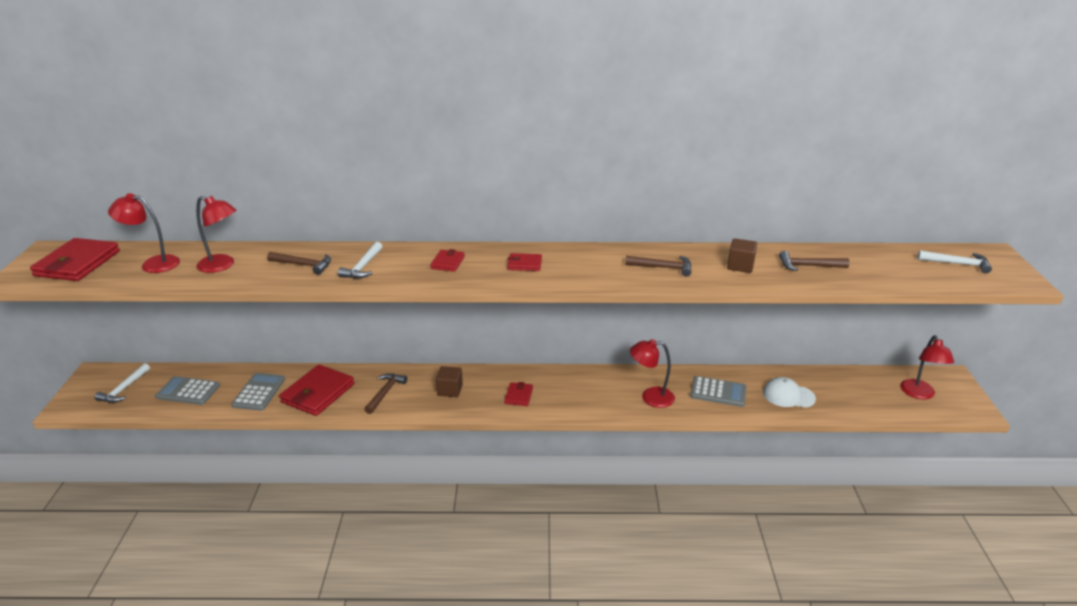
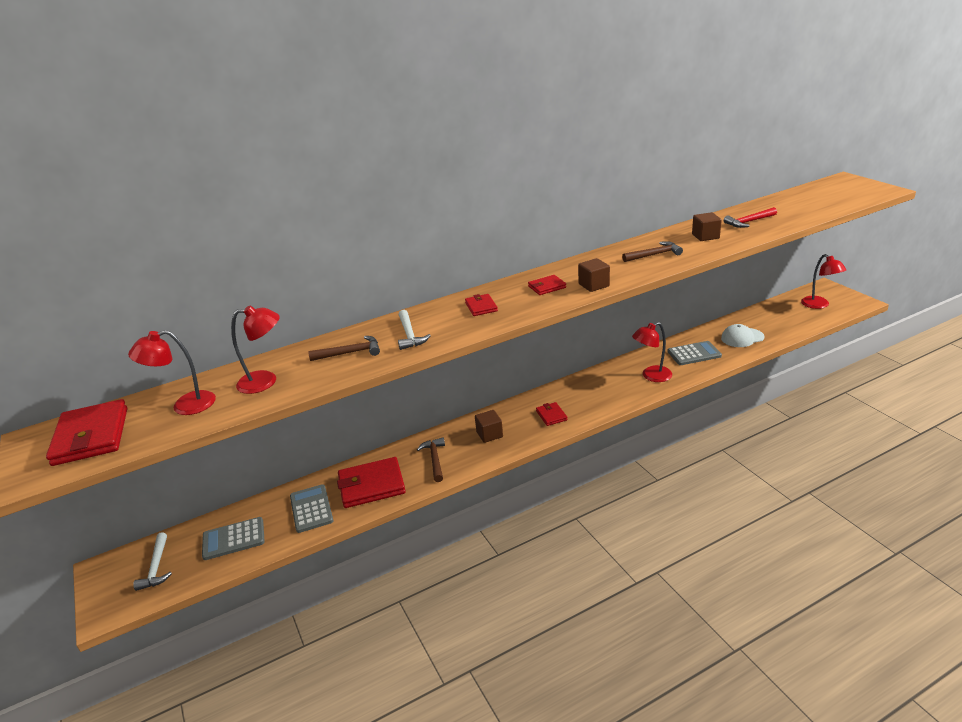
camera: 25 degrees left, 0 degrees up
red wallet [279,365,354,416] -> red wallet turned 75 degrees clockwise [337,457,406,508]
brown hammer [779,251,850,271] -> red hammer [724,207,777,228]
white hammer [918,251,992,273] -> none
none -> brown cube [578,258,610,292]

